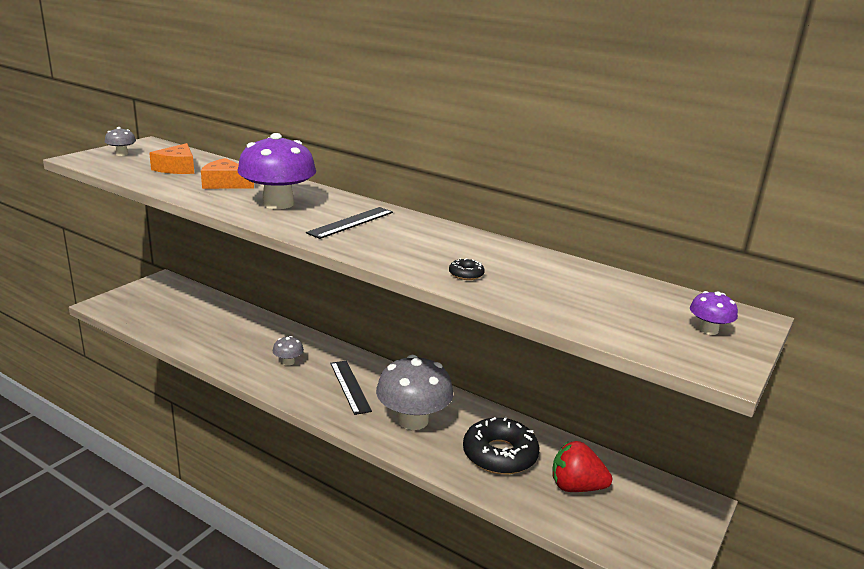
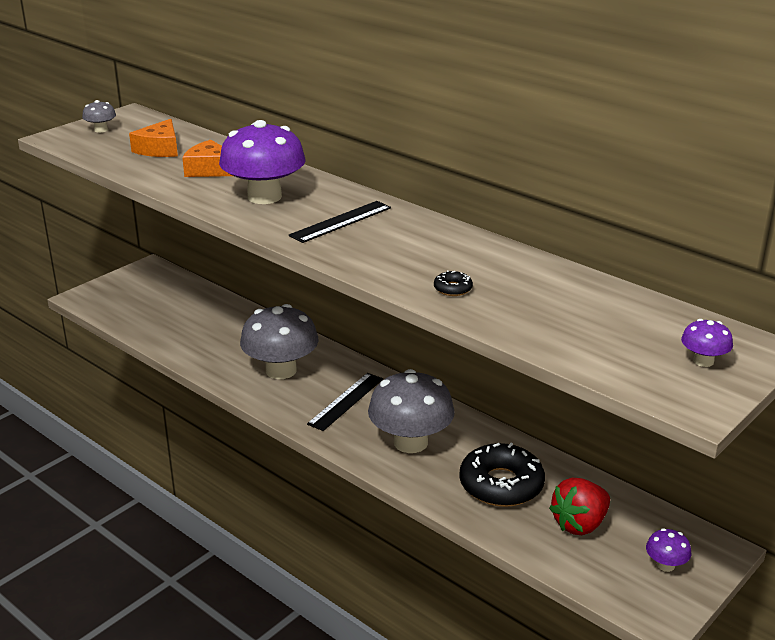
camera: 10 degrees right, 5 degrees up
grey mushroom [273,336,304,366] -> grey mushroom [240,304,319,379], size x2.24
black ruler [330,361,372,415] -> black ruler turned 45 degrees clockwise [307,373,383,431]
red strawberry [552,441,612,492] -> red strawberry turned 60 degrees counterclockwise [549,478,610,535]
none -> purple mushroom [646,528,691,572]

